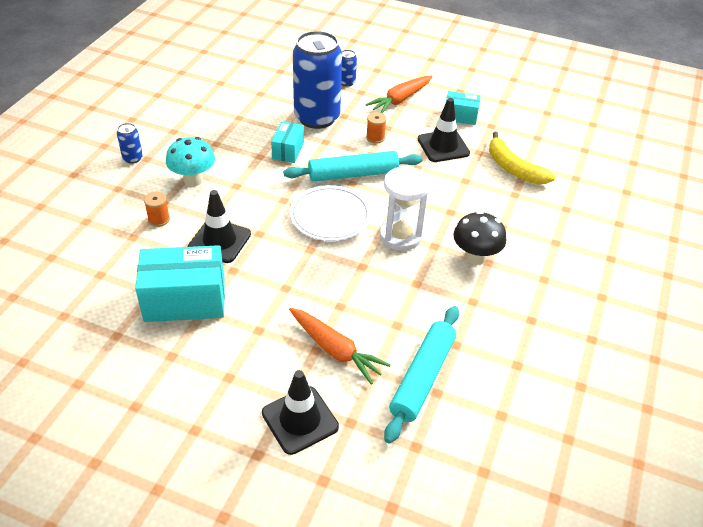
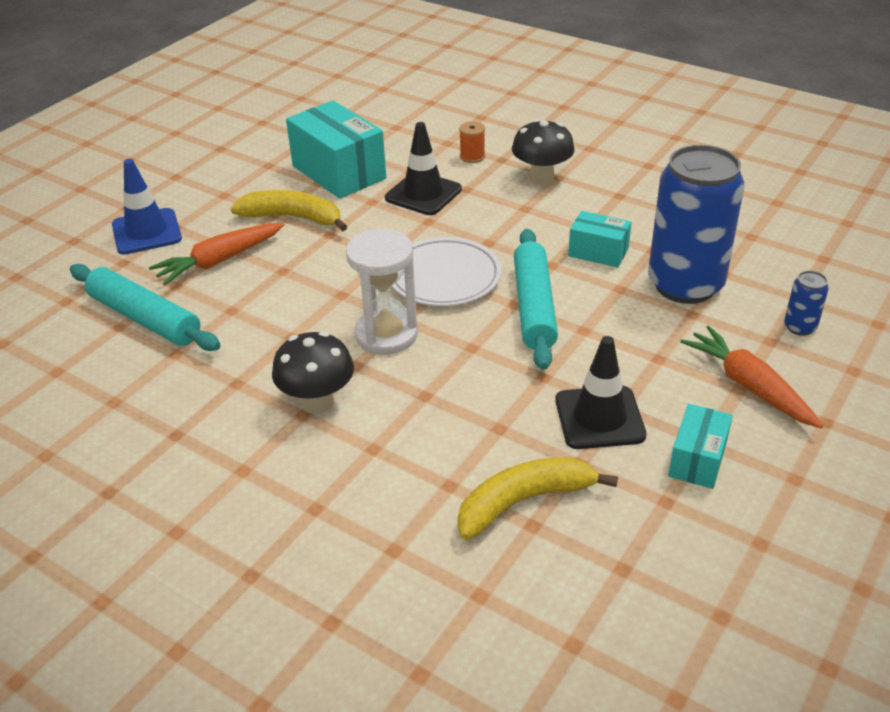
camera: 105 degrees right, 5 degrees down
blue can [117,123,143,164] -> none
turquoise box [135,245,225,322] -> turquoise box turned 45 degrees counterclockwise [286,101,386,199]
turquoise mushroom [166,137,215,186] -> black mushroom [512,119,575,185]
black traffic cone [262,370,339,455] -> blue traffic cone [112,159,182,254]
orange spool [366,112,387,144] -> none
none -> yellow banana [231,190,348,232]

